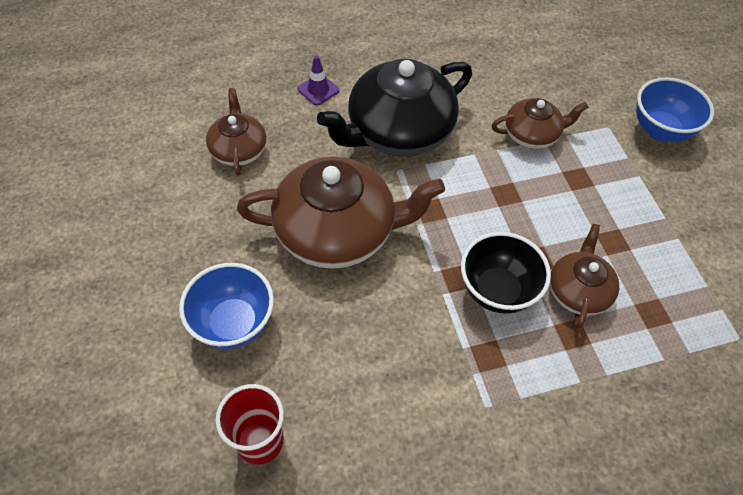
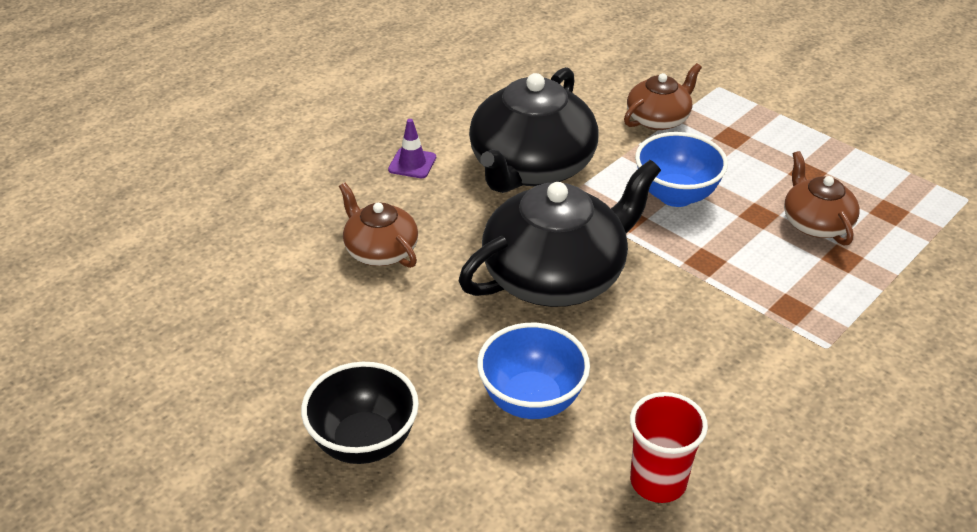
camera: 30 degrees left, 15 degrees down
brown teapot [237,156,445,269] -> black teapot [459,160,661,307]
black bowl [461,232,551,313] -> black bowl moved to [301,362,419,464]
blue bowl [636,77,714,142] -> blue bowl moved to [635,132,728,207]

